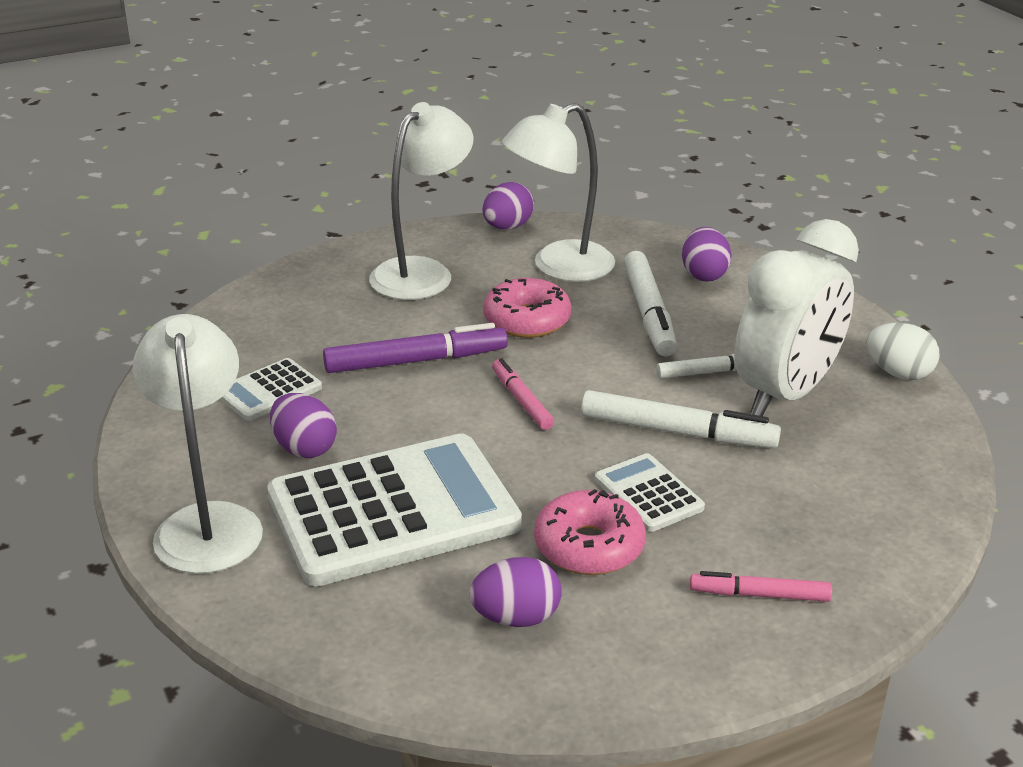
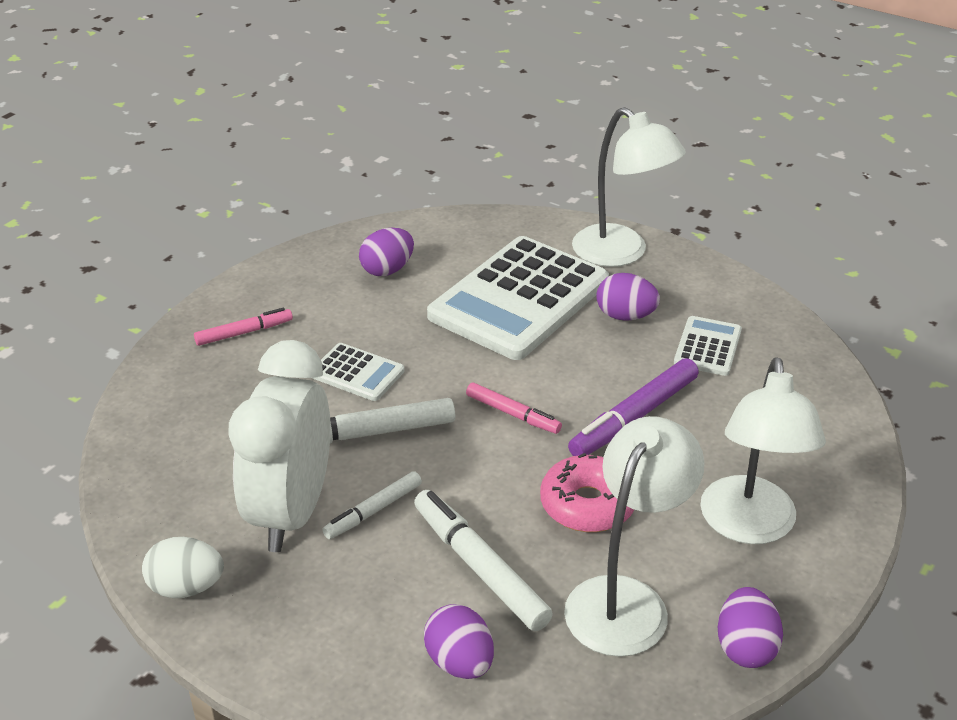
camera: 150 degrees right, 5 degrees up
pink donut [534,489,646,575] -> none

